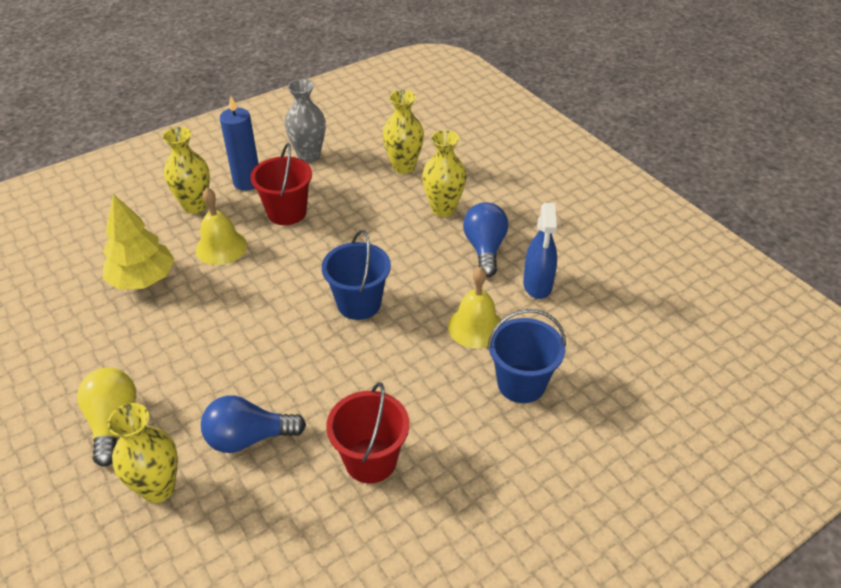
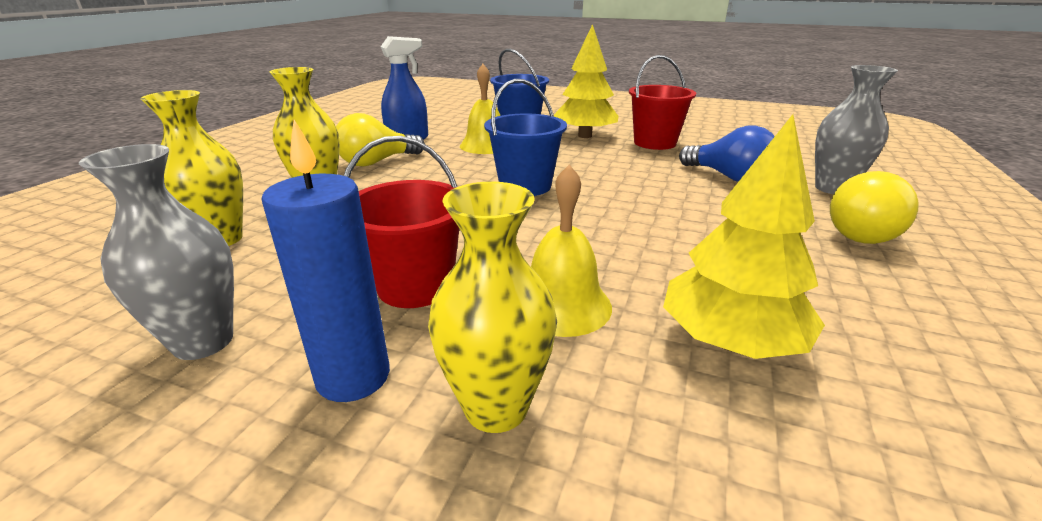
camera: 125 degrees left, 15 degrees down
yellow vase [107,403,178,503] -> grey vase [815,65,898,194]
blue light bulb [463,202,508,277] -> yellow light bulb [336,113,425,167]
none -> yellow tree [554,24,619,138]

